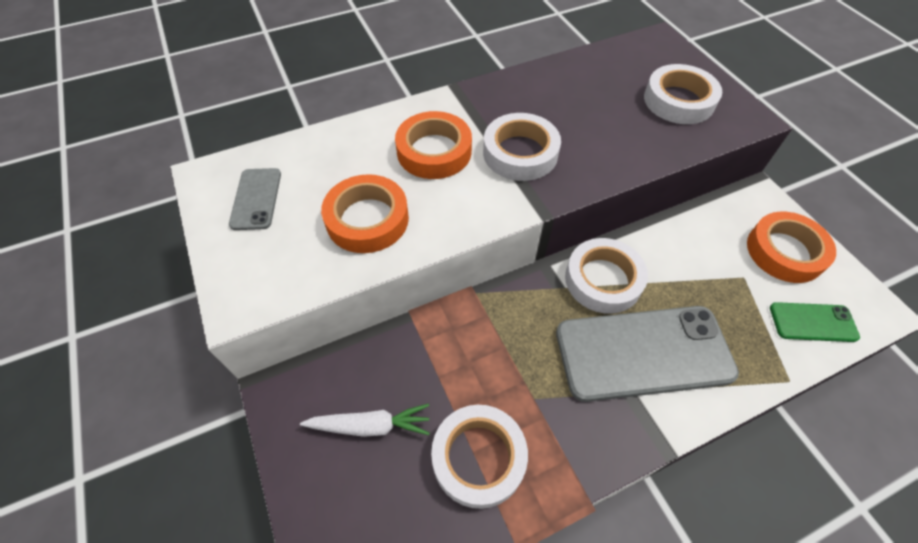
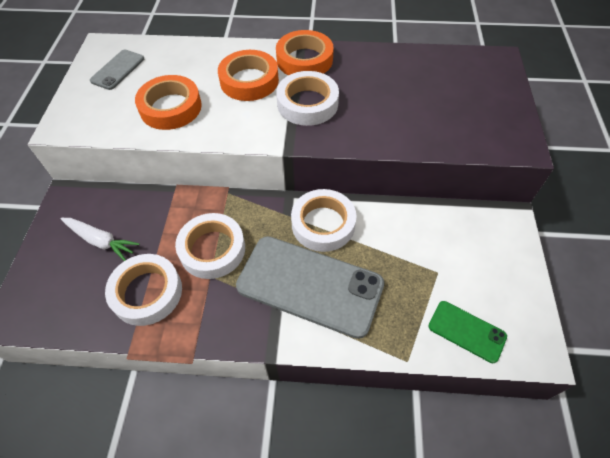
camera: 30 degrees right, 0 degrees up
white tape [644,64,722,124] -> white tape moved to [175,213,245,279]
orange tape [747,212,836,283] -> orange tape moved to [276,30,334,75]

